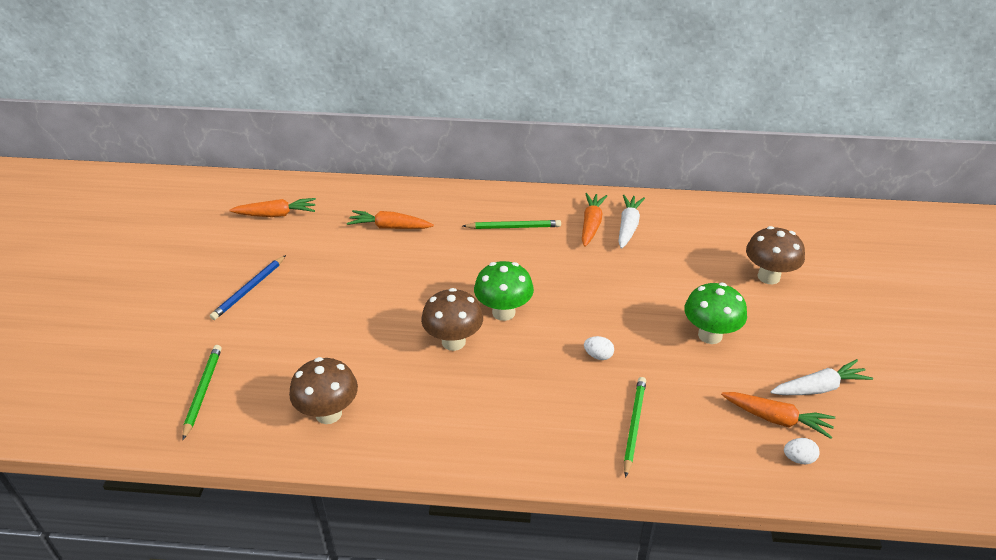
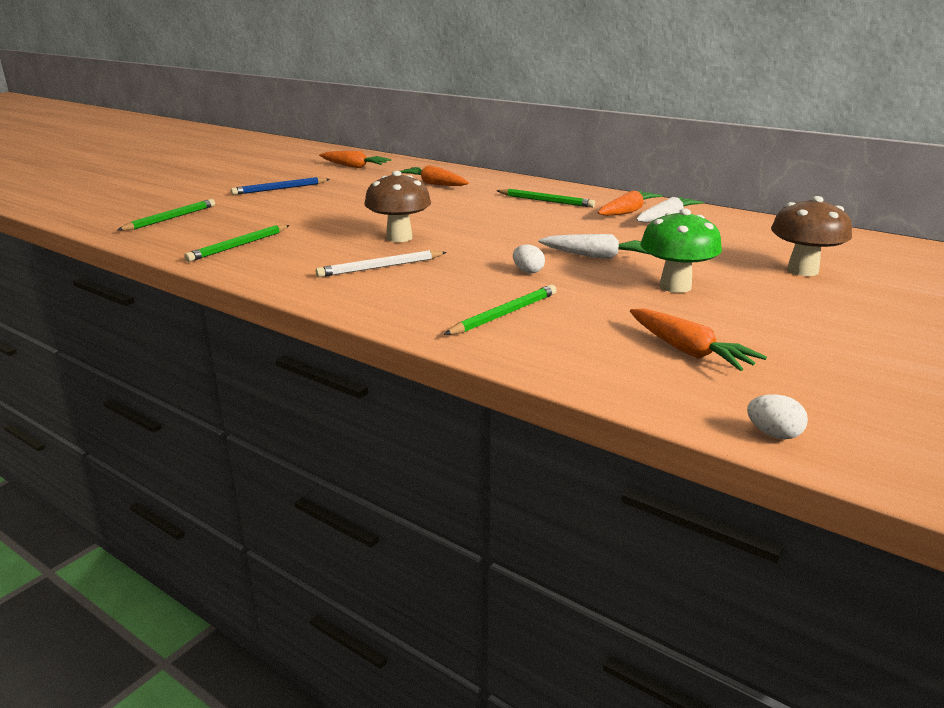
camera: 30 degrees right, 15 degrees down
brown mushroom [289,357,358,424] -> green pencil [184,225,290,262]
green mushroom [474,261,534,321] -> none
white carrot [770,359,873,395] -> white carrot moved to [539,234,649,259]
white egg [784,438,820,464] -> white egg moved to [747,394,808,439]
none -> white pencil [316,250,447,277]

